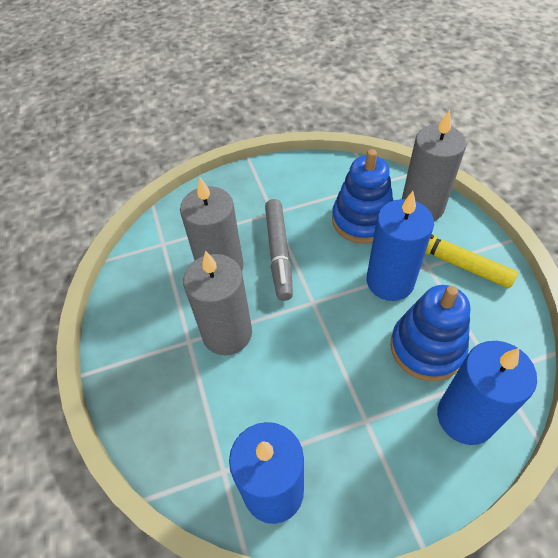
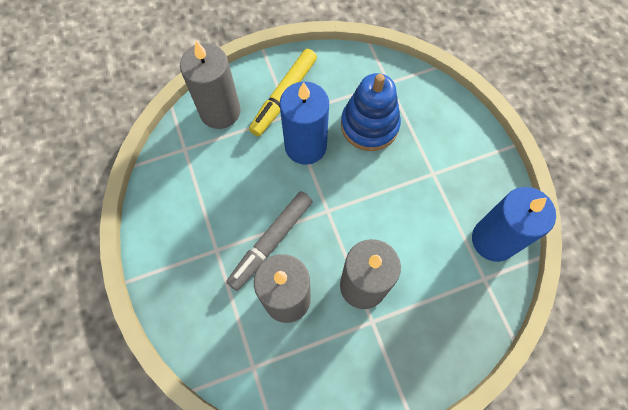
camera: 95 degrees left, 15 degrees up
grey marker [265,199,293,301] -> grey marker turned 135 degrees clockwise [226,191,313,291]
blue stacking toy [332,149,394,244] -> none
blue candle [437,341,537,445] -> none

